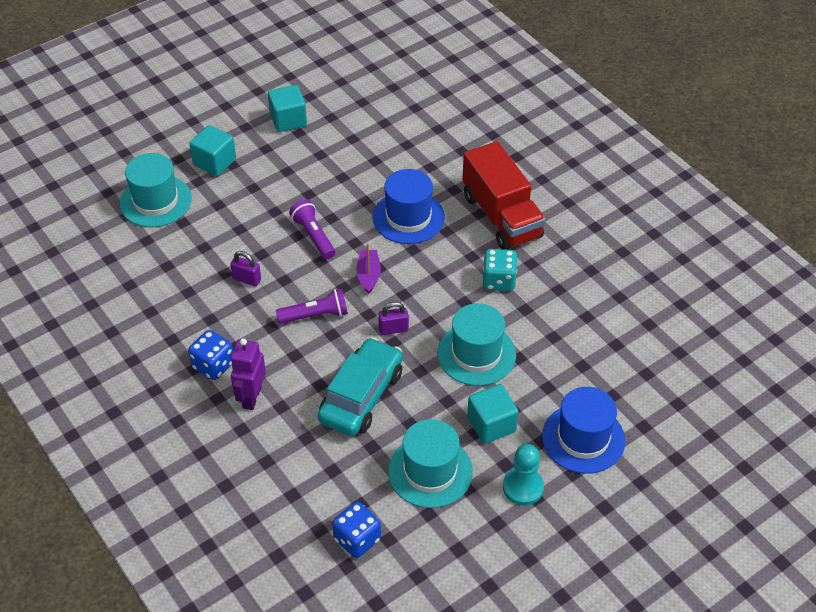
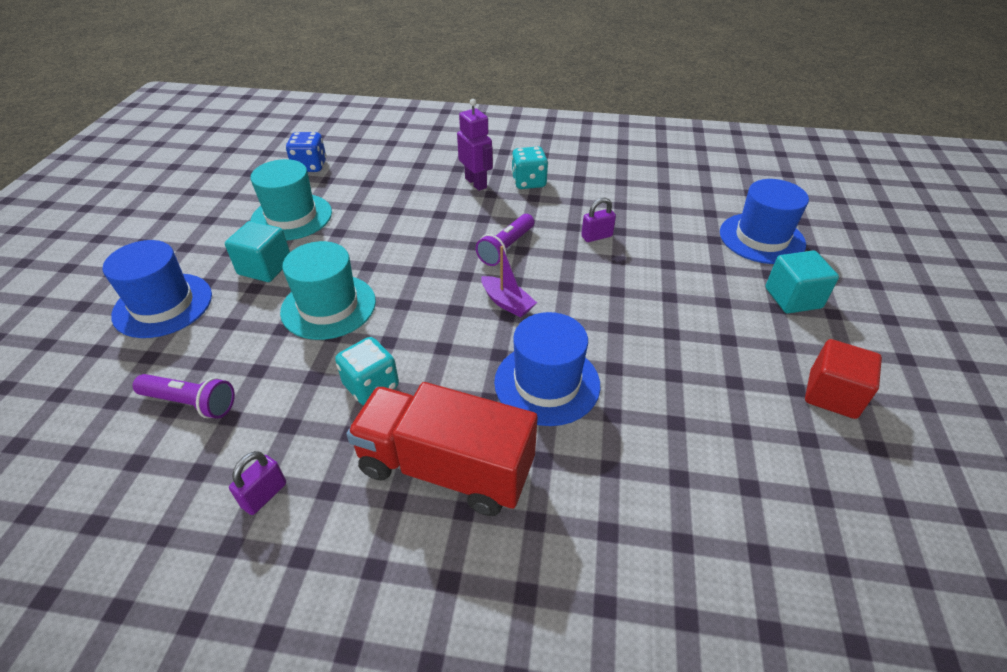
camera: 135 degrees right, 5 degrees down
turquoise hat [120,153,192,227] -> blue hat [720,179,809,264]
blue dice [188,330,233,380] -> turquoise dice [511,147,548,189]
turquoise cube [268,85,307,132] -> red cube [805,339,882,419]
purple flashlight [289,199,335,259] -> purple flashlight moved to [133,374,235,419]
turquoise car [318,337,403,436] -> none
purple padlock [378,302,409,335] -> purple padlock moved to [229,451,286,515]
turquoise pawn [503,444,544,506] -> none

